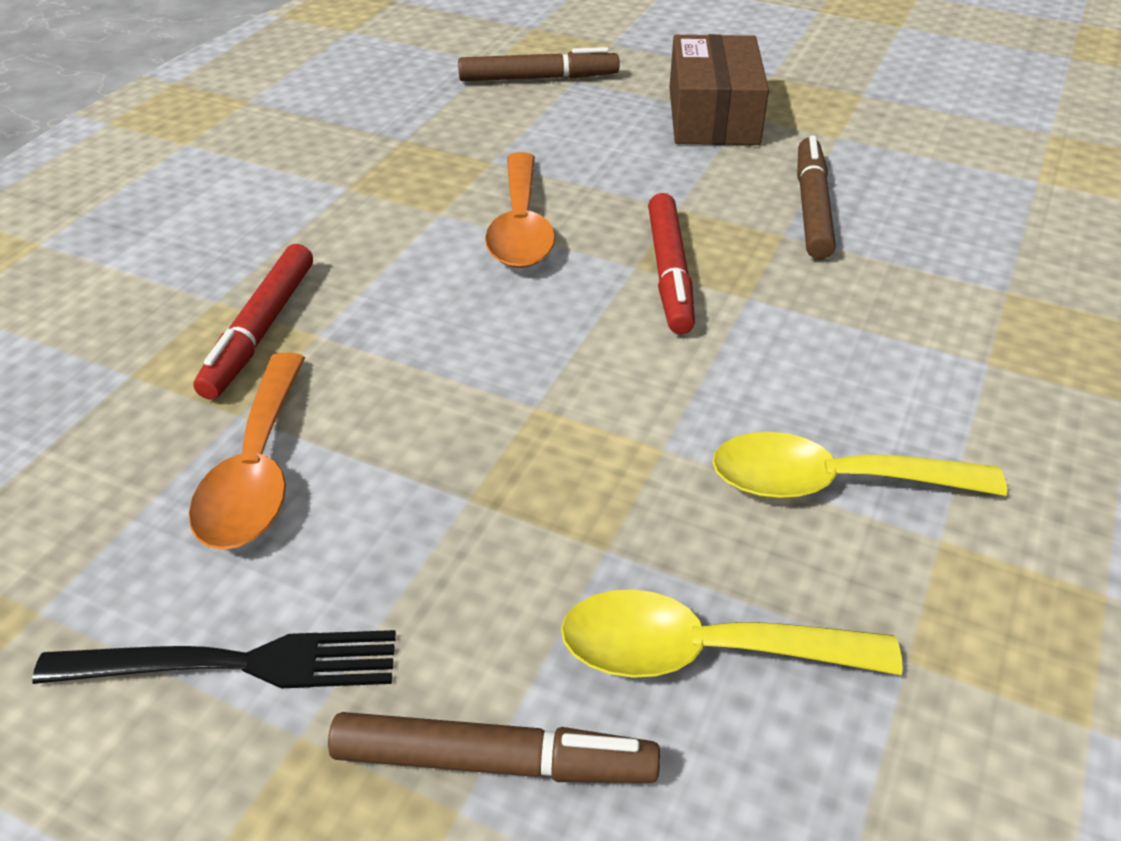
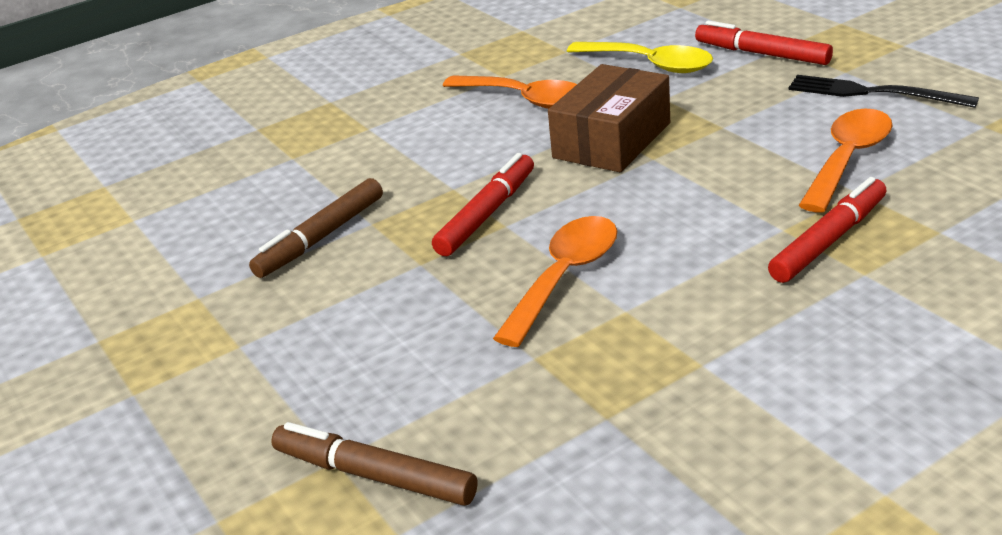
camera: 145 degrees left, 10 degrees down
brown marker [328,712,660,783] -> red marker [695,21,833,65]
brown box [669,34,769,145] -> brown box moved to [548,64,670,172]
yellow spoon [712,432,1007,499] -> orange spoon [443,75,577,109]

